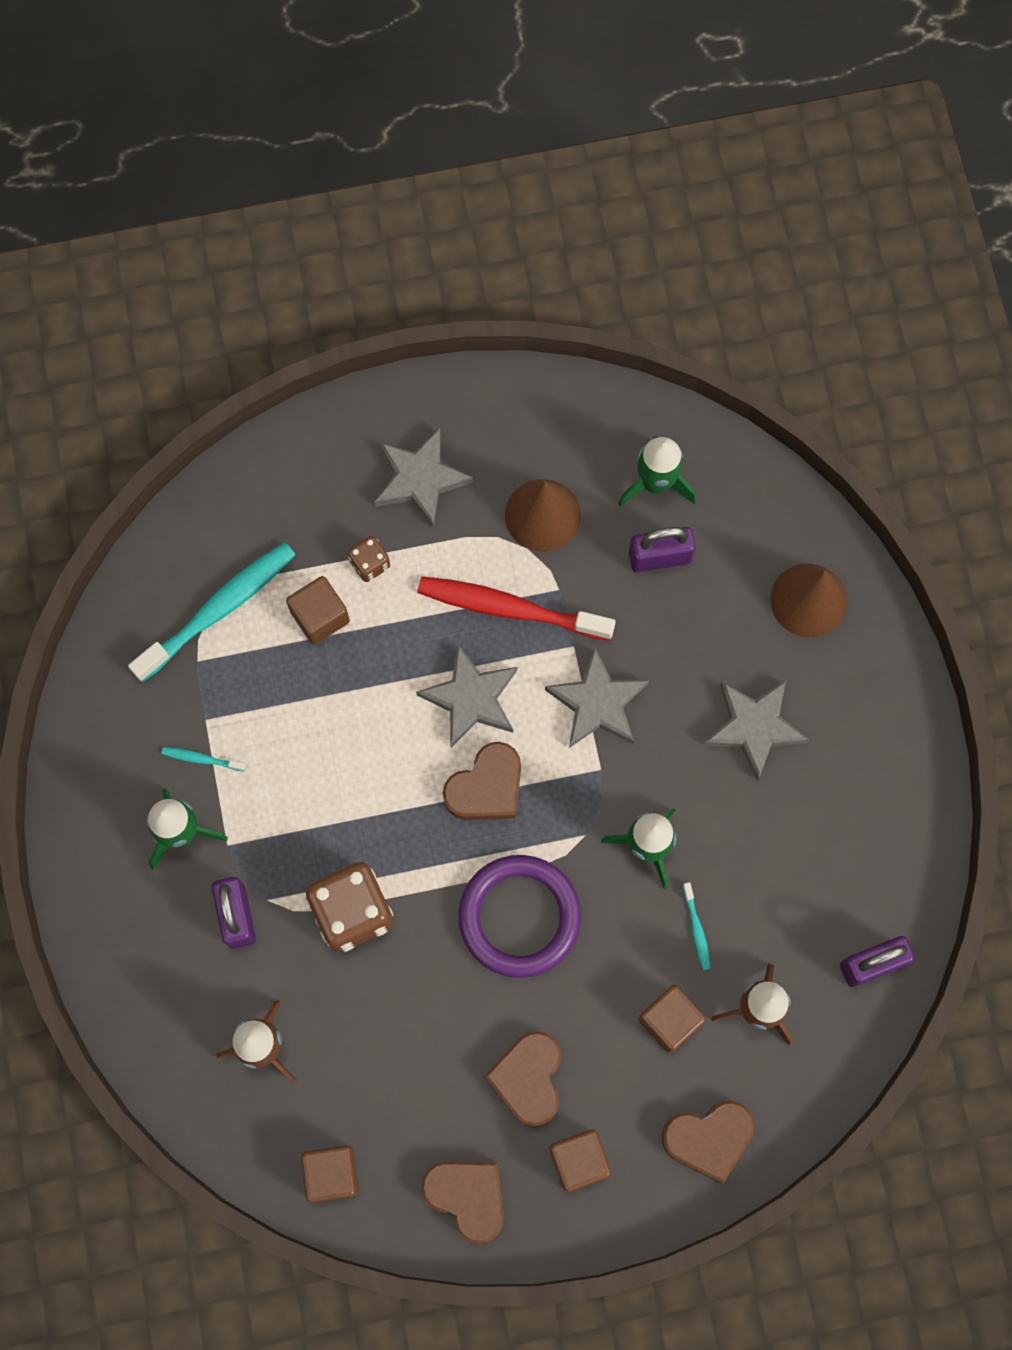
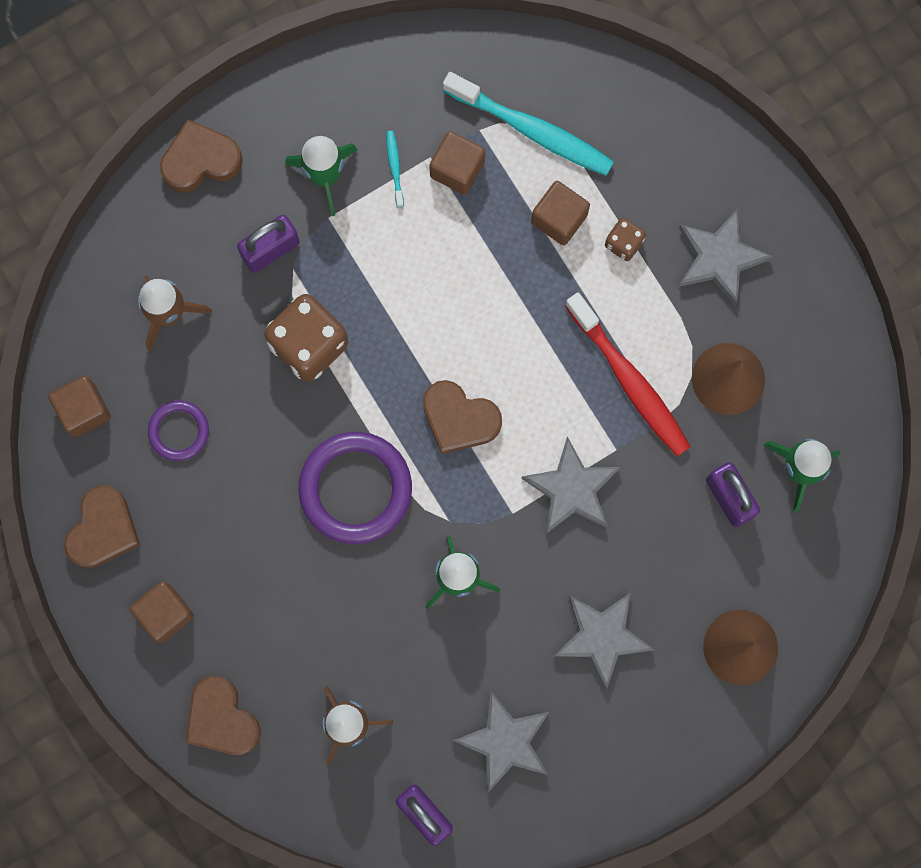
camera: 70 degrees right, 5 degrees up
grey star [416,645,517,748] -> grey star moved to [453,691,549,792]
red toothbrush [417,576,616,641] -> red toothbrush turned 150 degrees clockwise [565,293,691,456]
brown heart [485,1031,561,1126] -> brown heart moved to [160,119,243,193]
brown cube [638,985,706,1053] -> brown cube moved to [429,131,485,195]
turquoise toothbrush [682,882,711,970] -> none
none -> purple ring [148,400,209,461]

